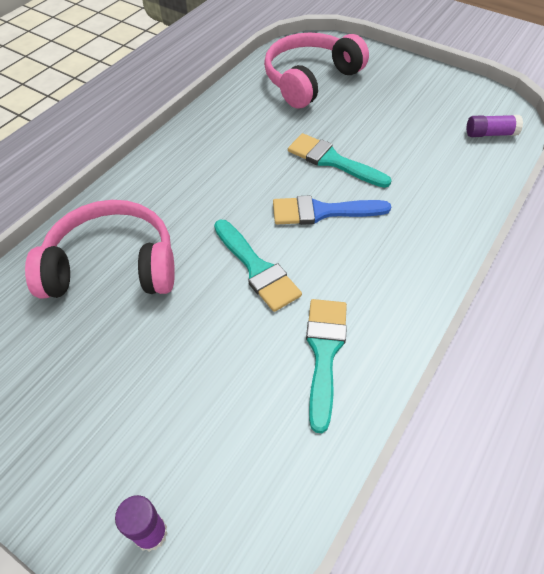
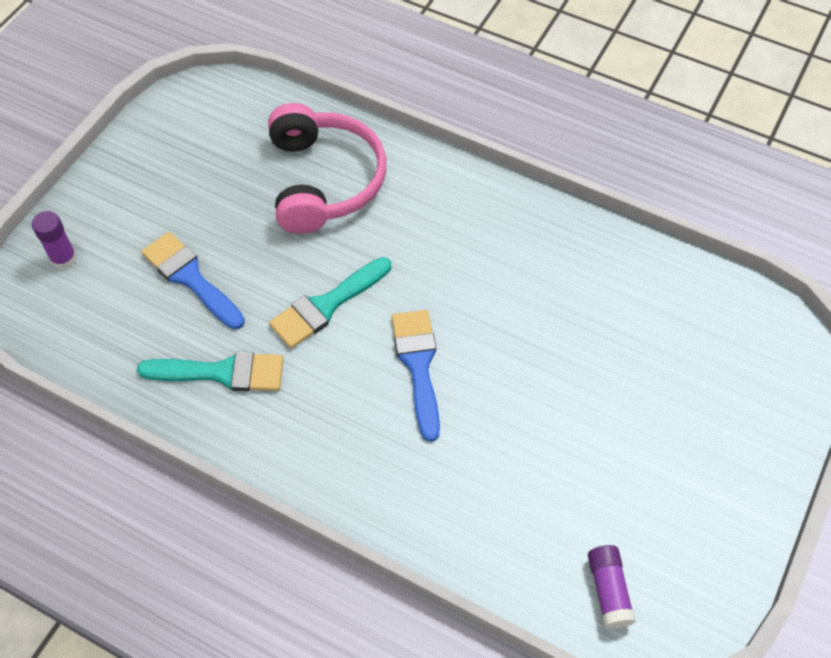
camera: 85 degrees right, 5 degrees up
pink headphones [264,33,369,108] -> none
turquoise brush [288,133,392,188] -> none
none -> blue brush [141,232,245,330]

